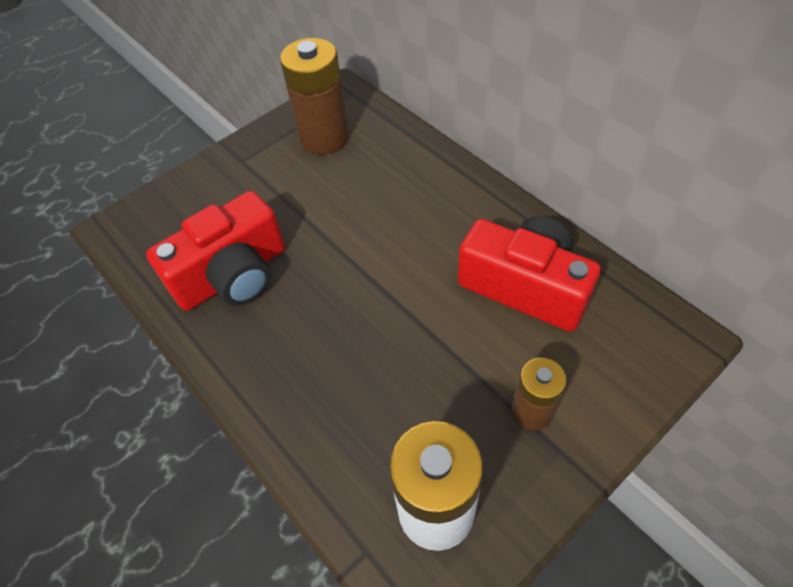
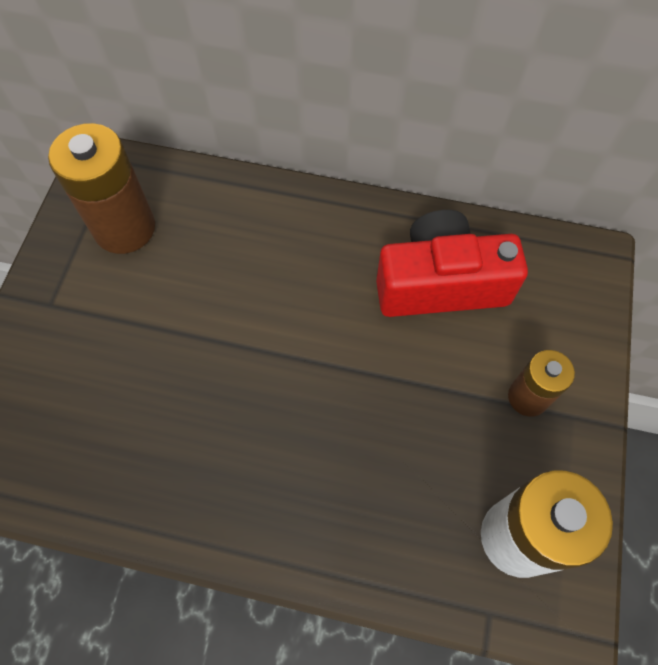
camera: 40 degrees left, 10 degrees up
red camera [146,191,285,311] -> none

